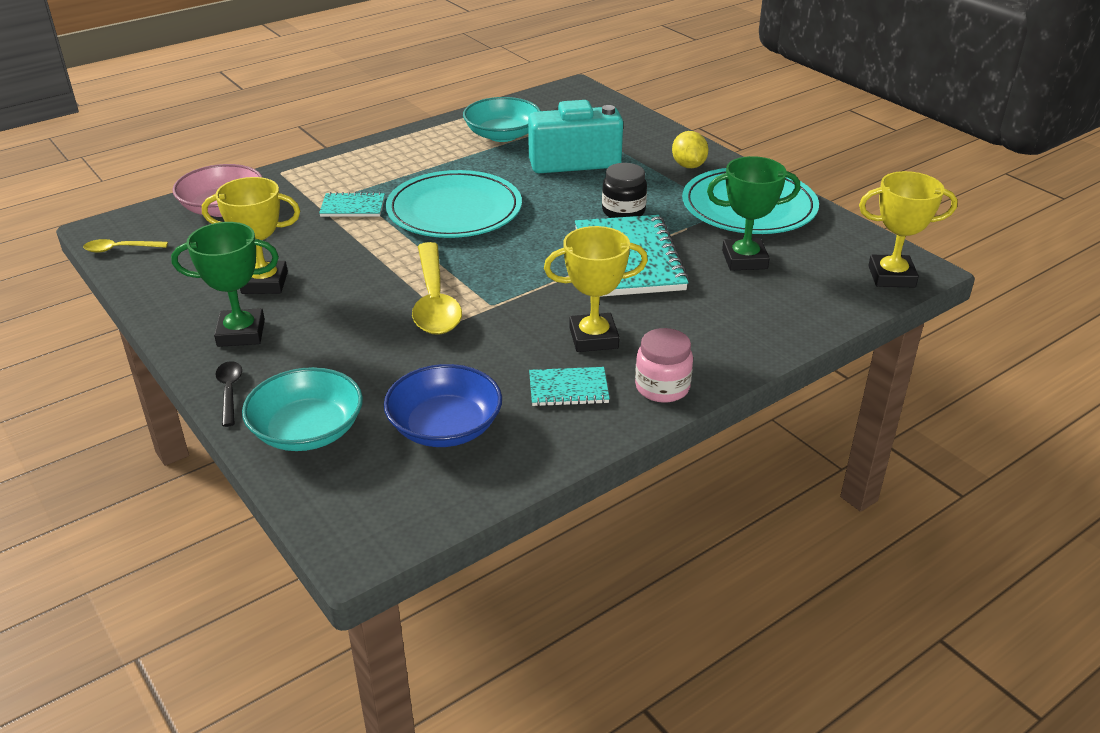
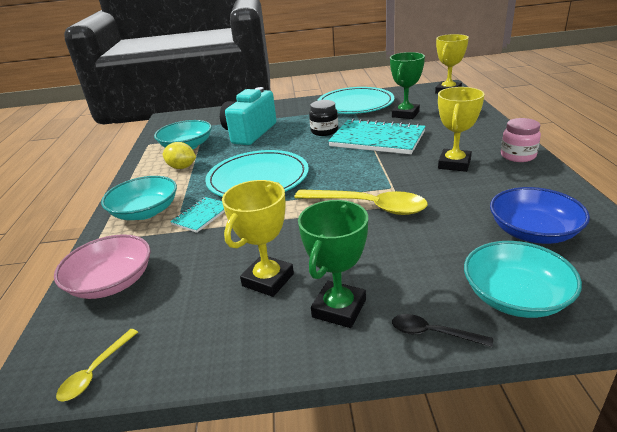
camera: 55 degrees left, 5 degrees down
turquoise notebook [529,367,610,406] -> none
yellow lemon [672,131,708,168] -> yellow lemon moved to [163,142,196,169]
none -> turquoise bowl [101,176,177,220]

